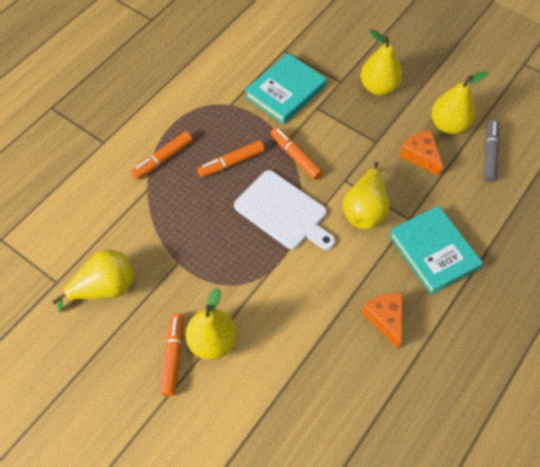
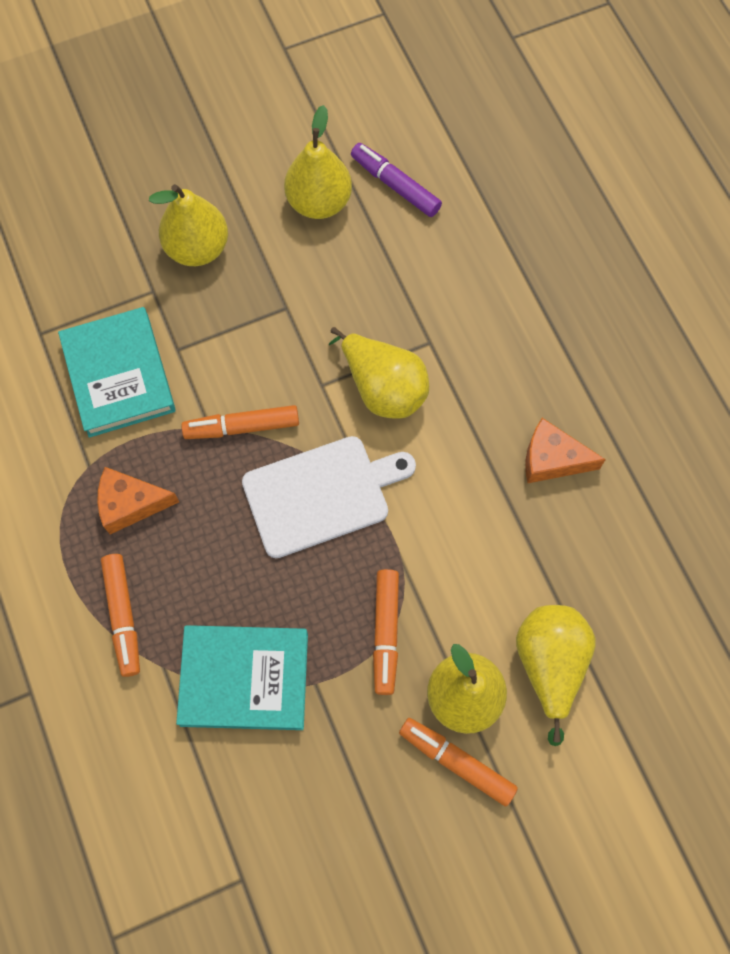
camera: 60 degrees left, 10 degrees up
yellow pear [52,250,135,313] -> yellow pear moved to [516,605,596,746]
orange marker [197,140,265,178] -> orange marker moved to [373,569,399,695]
turquoise book [389,206,483,295] -> turquoise book moved to [176,625,308,730]
orange cheese [399,130,443,176] -> orange cheese moved to [97,467,179,534]
grey marker [484,120,500,182] -> purple marker [351,143,442,217]

